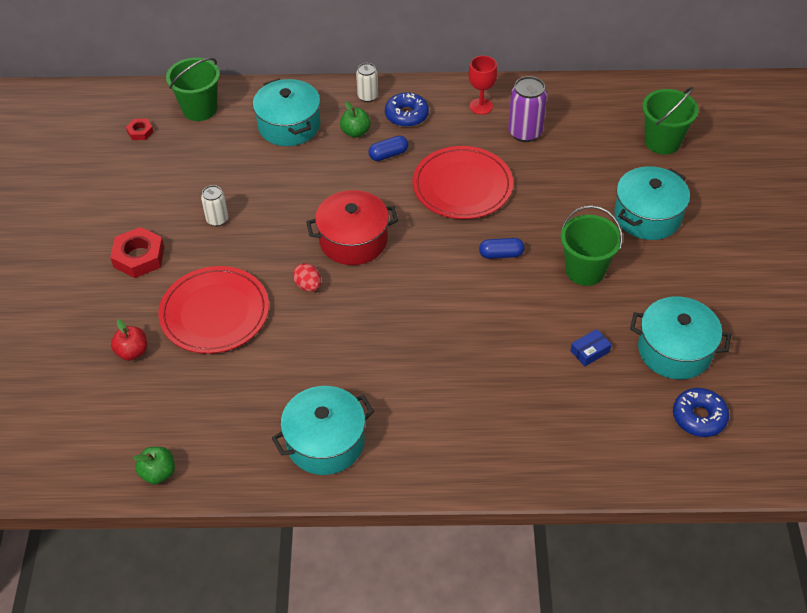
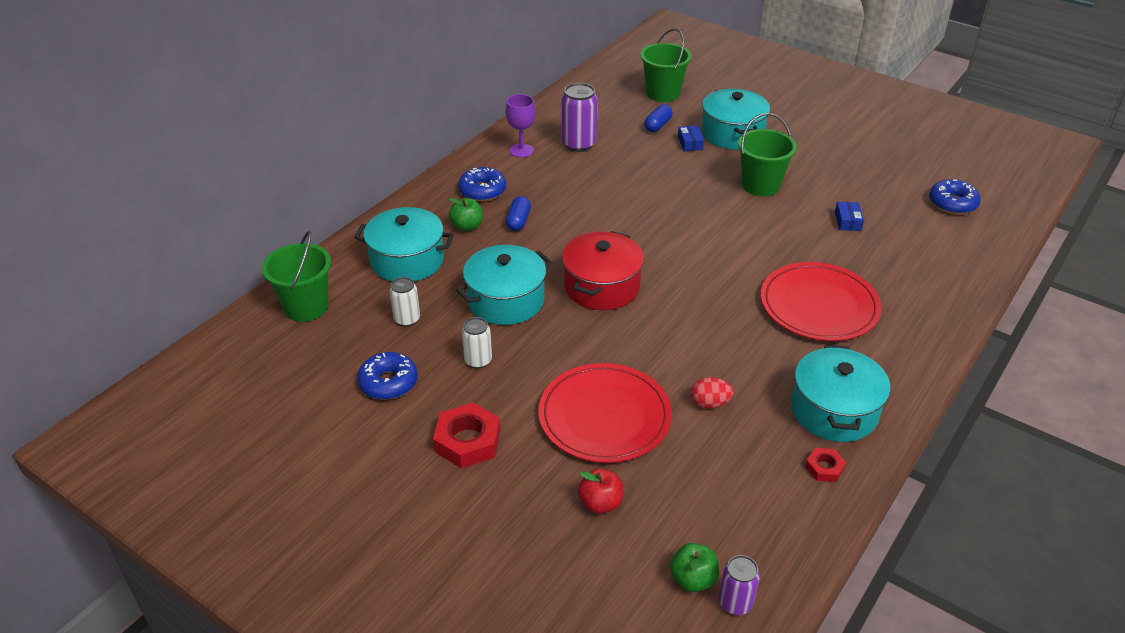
camera: 55 degrees left, 10 degrees down
red nut [126,119,154,140] -> red nut moved to [805,448,846,482]
green apple [133,447,175,484] -> green apple moved to [670,543,719,592]
red egg [293,263,321,292] -> red egg moved to [691,377,733,409]
white can [356,63,378,102] -> white can moved to [389,277,420,327]
red plate [413,146,513,219] -> red plate moved to [761,262,882,341]
red goblet [469,56,498,115] -> purple goblet [506,94,535,157]
blue capsule [479,238,524,259] -> blue capsule moved to [644,104,673,132]
turquoise pot [630,297,731,379] -> turquoise pot moved to [456,245,552,325]
none -> blue donut [357,352,418,400]
none -> blue box [678,125,704,151]
none -> purple can [719,555,760,615]

